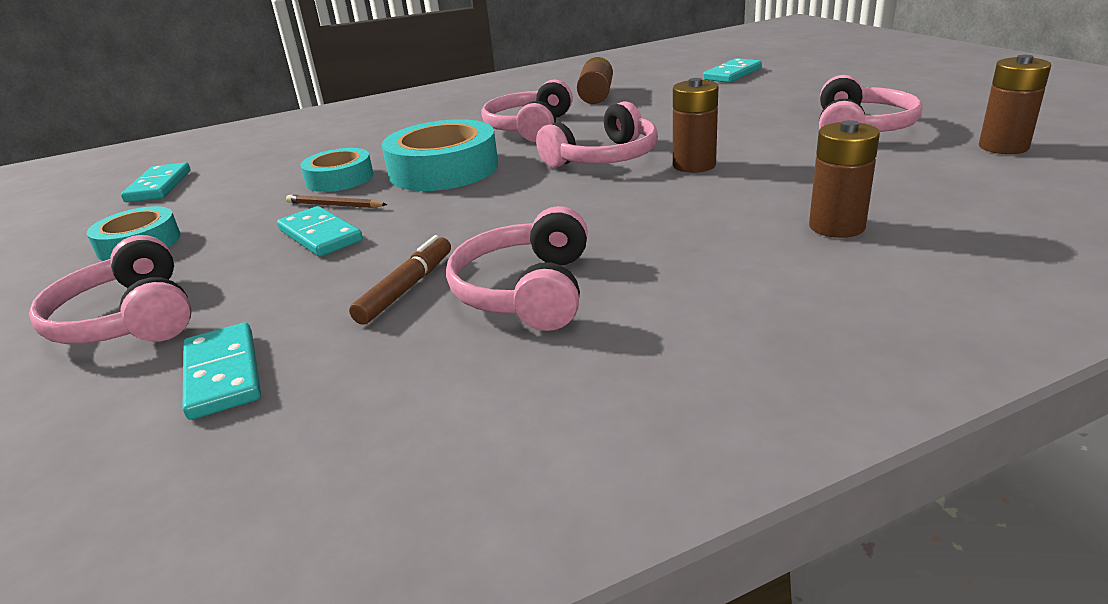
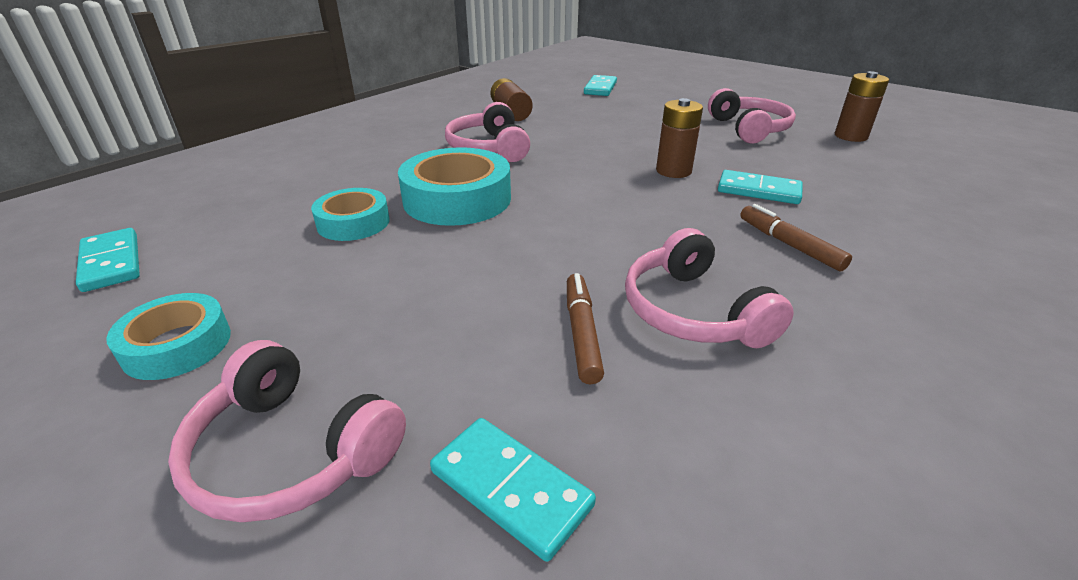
camera: 30 degrees left, 5 degrees up
turquoise domino [277,206,363,257] -> turquoise domino moved to [718,170,803,204]
brown pencil [286,195,387,208] -> none
pink headphones [536,101,658,168] -> none
brown battery [809,120,880,238] -> none
none -> brown marker [740,204,852,271]

